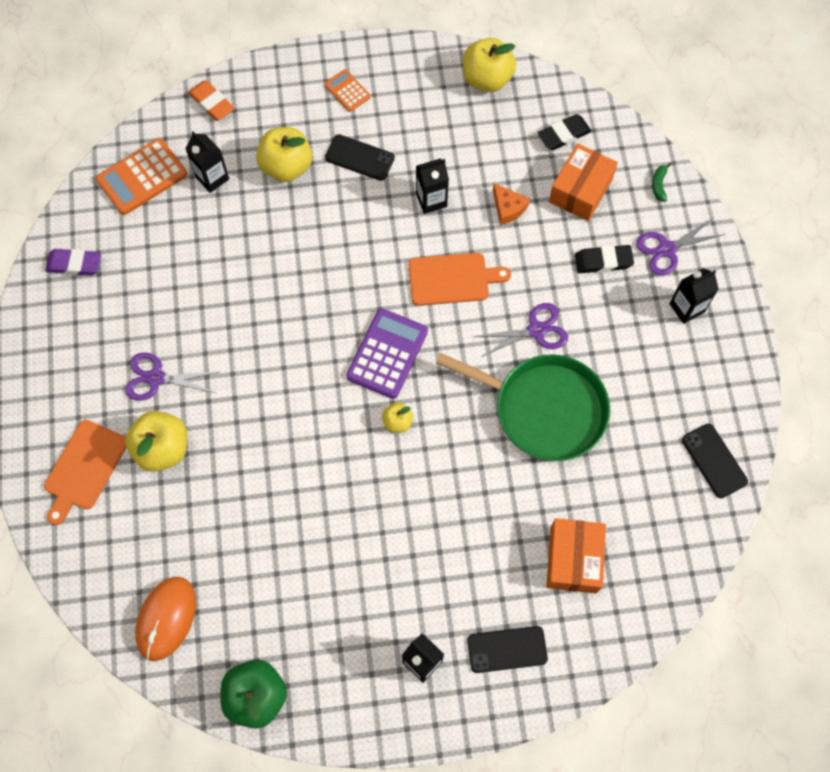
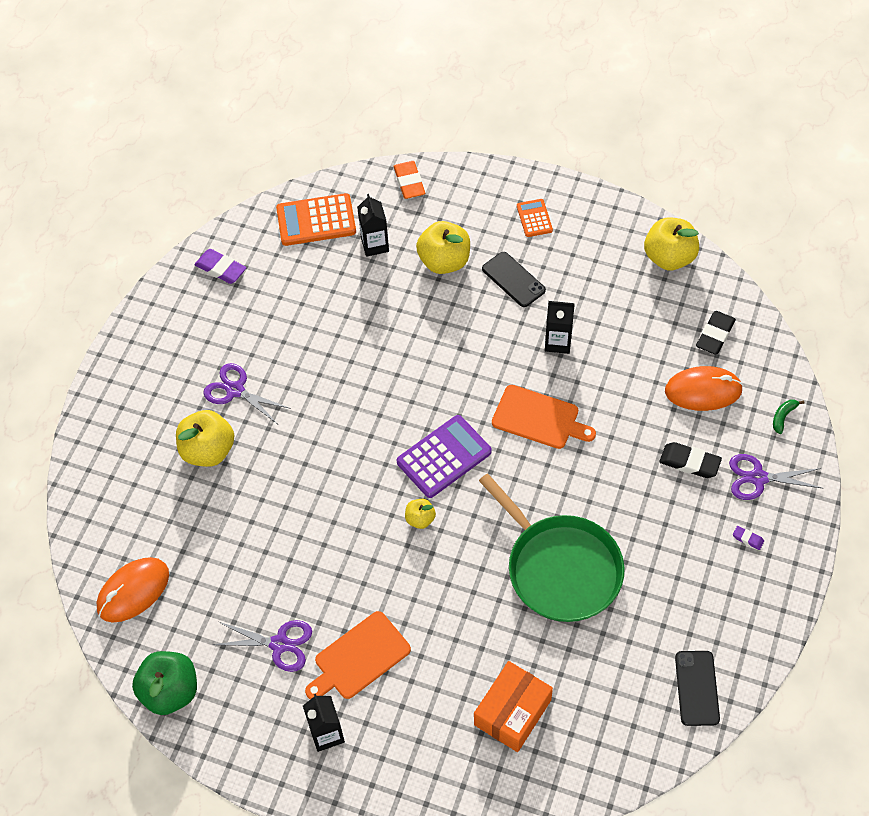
camera: 30 degrees right, 10 degrees down
orange cutting board [44,420,126,525] -> orange cutting board moved to [305,611,411,699]
black phone [467,626,548,673] -> none
purple scissors [477,303,568,357] -> purple scissors moved to [213,620,312,672]
orange cheese [493,183,530,225] -> none
black eraser [538,114,592,150] -> black eraser turned 60 degrees counterclockwise [696,311,736,355]
orange box [549,144,618,221] -> orange mouse [665,366,743,411]
black carton [670,268,719,324] -> purple eraser [733,526,764,550]

